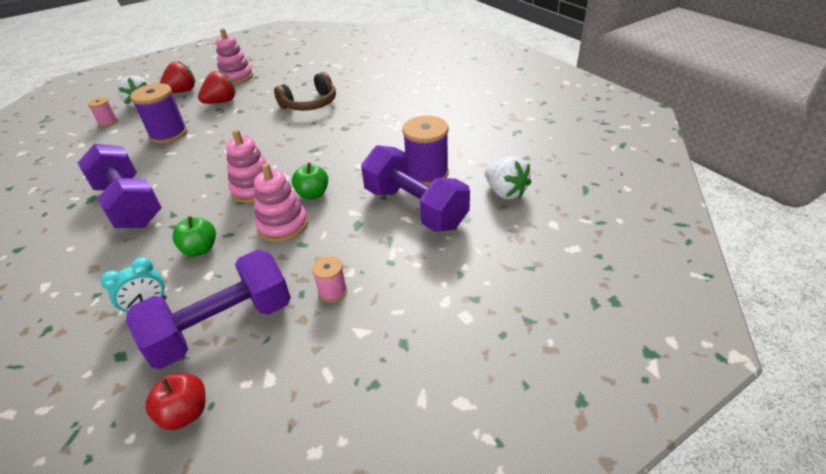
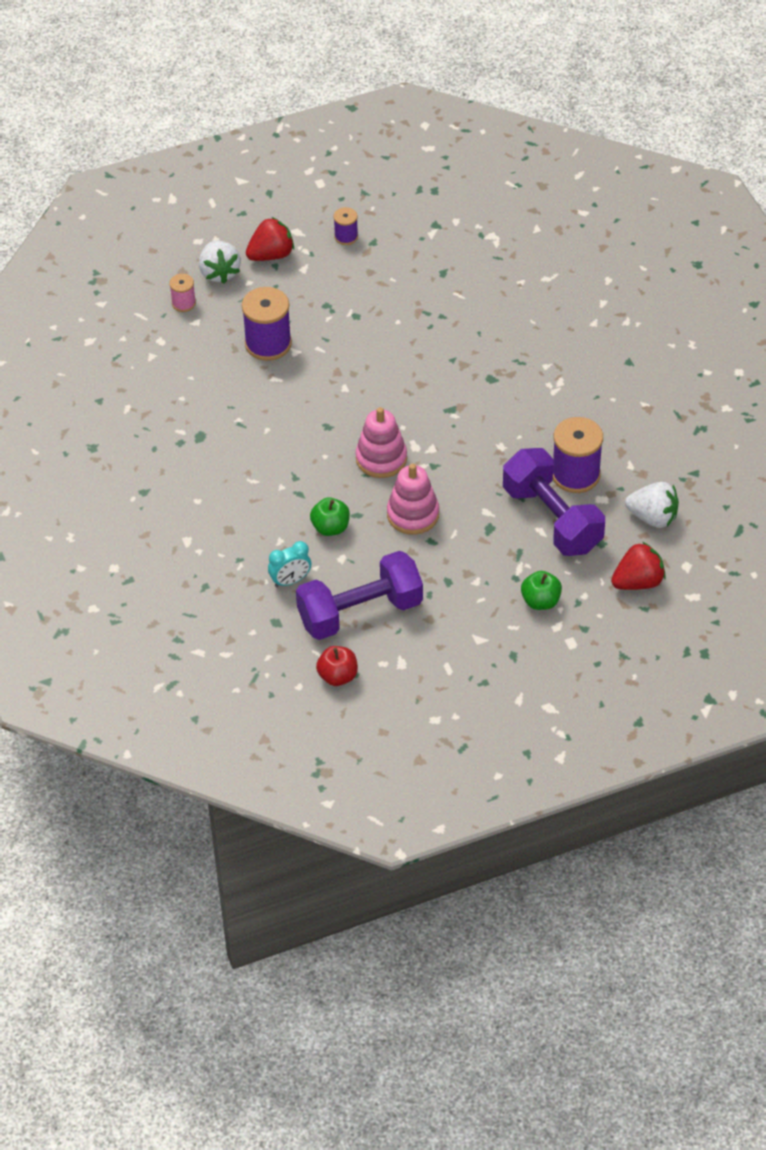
camera: 10 degrees right, 10 degrees up
purple dumbbell [78,144,162,228] -> none
red strawberry [198,70,236,104] -> red strawberry moved to [611,542,666,590]
pink stacking toy [216,28,253,84] -> purple spool [333,207,358,245]
brown headphones [274,72,336,111] -> none
green apple [292,162,328,200] -> green apple moved to [521,571,562,610]
pink spool [312,256,347,303] -> none
white strawberry [485,156,531,200] -> white strawberry turned 45 degrees counterclockwise [625,482,679,528]

